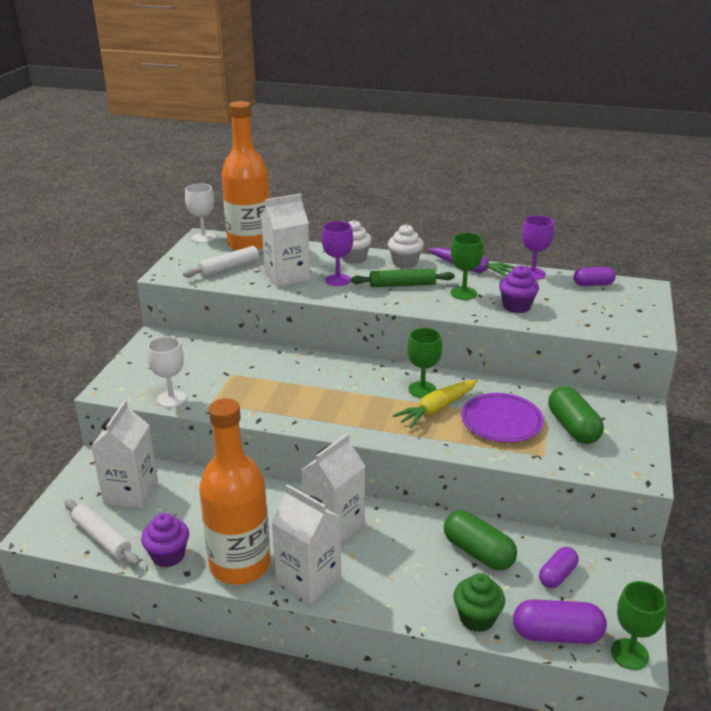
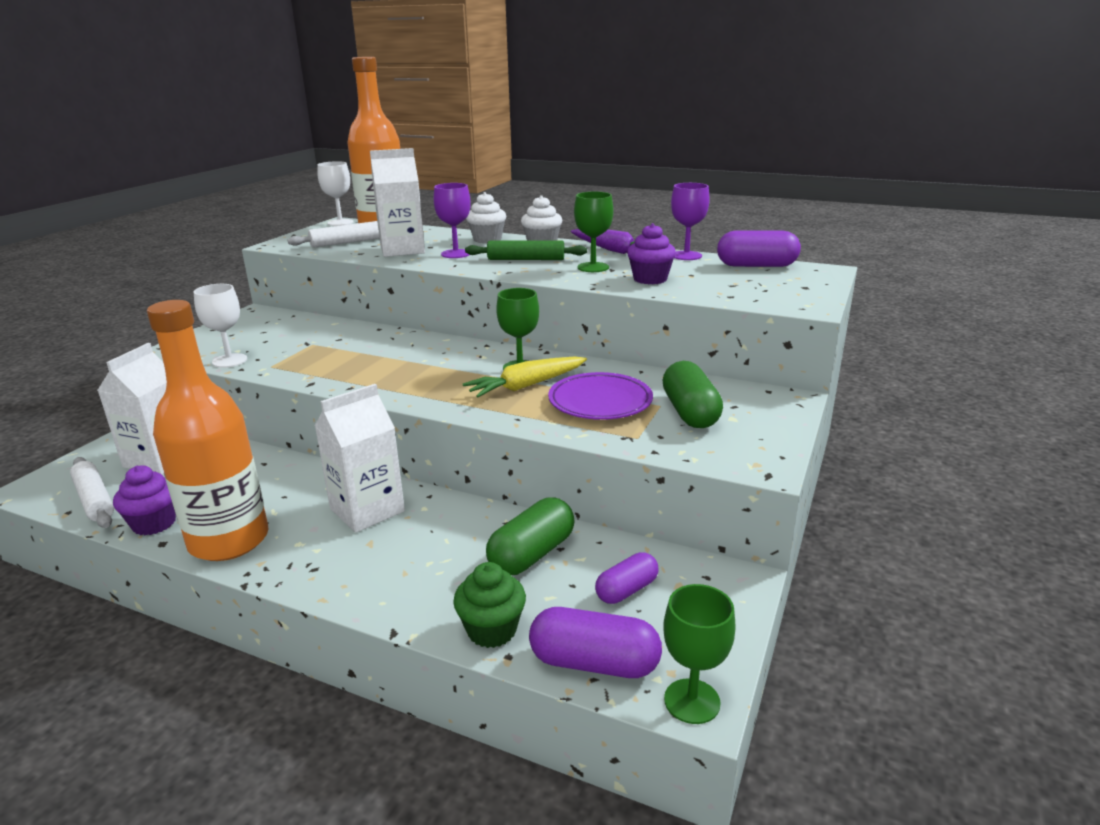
camera: 10 degrees right, 5 degrees down
white carton [272,484,341,604] -> none
green capsule [444,510,517,570] -> green capsule turned 75 degrees clockwise [486,497,575,575]
purple capsule [573,267,616,286] -> purple capsule [717,230,801,267], size x1.56

